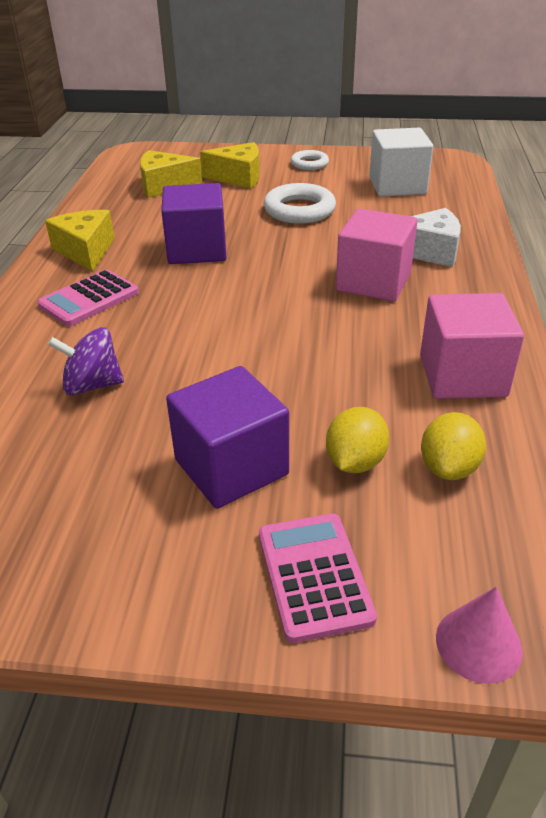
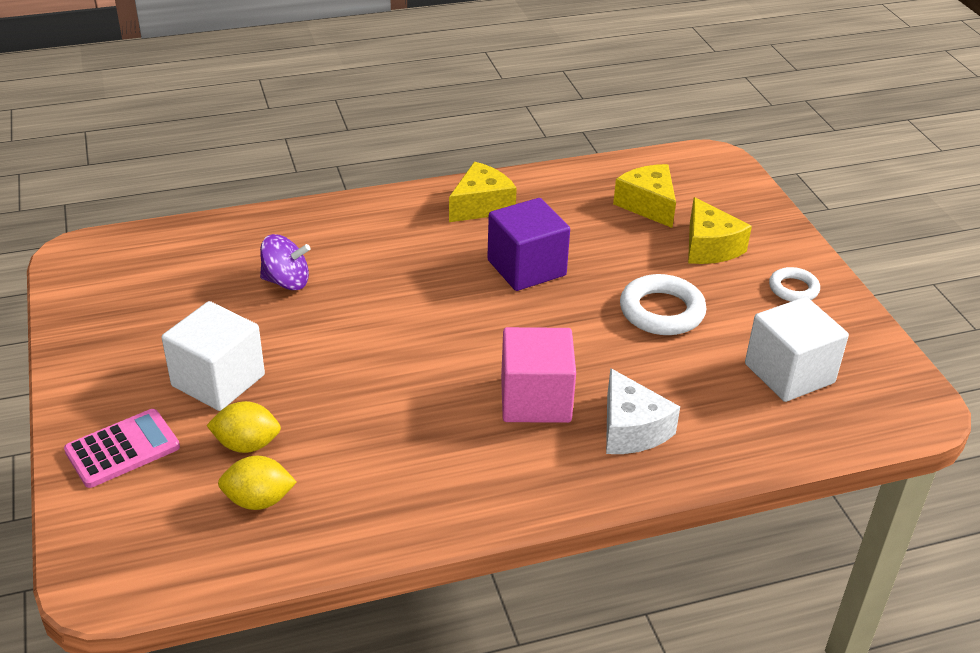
camera: 65 degrees right, 0 degrees up
pink calculator [37,269,139,326] -> none
purple spinning top [48,327,124,395] -> purple spinning top turned 120 degrees clockwise [260,234,310,290]
purple cube [166,366,289,509] -> white cube [162,301,265,411]
pink cube [420,293,524,399] -> none
pink cone [436,587,523,684] -> none

